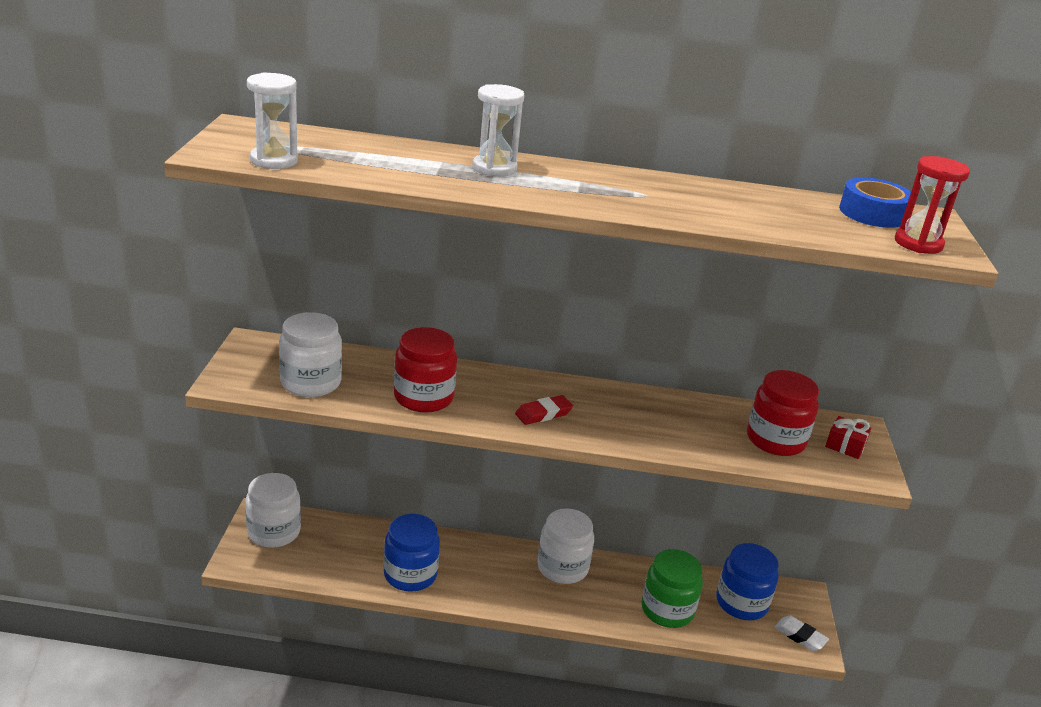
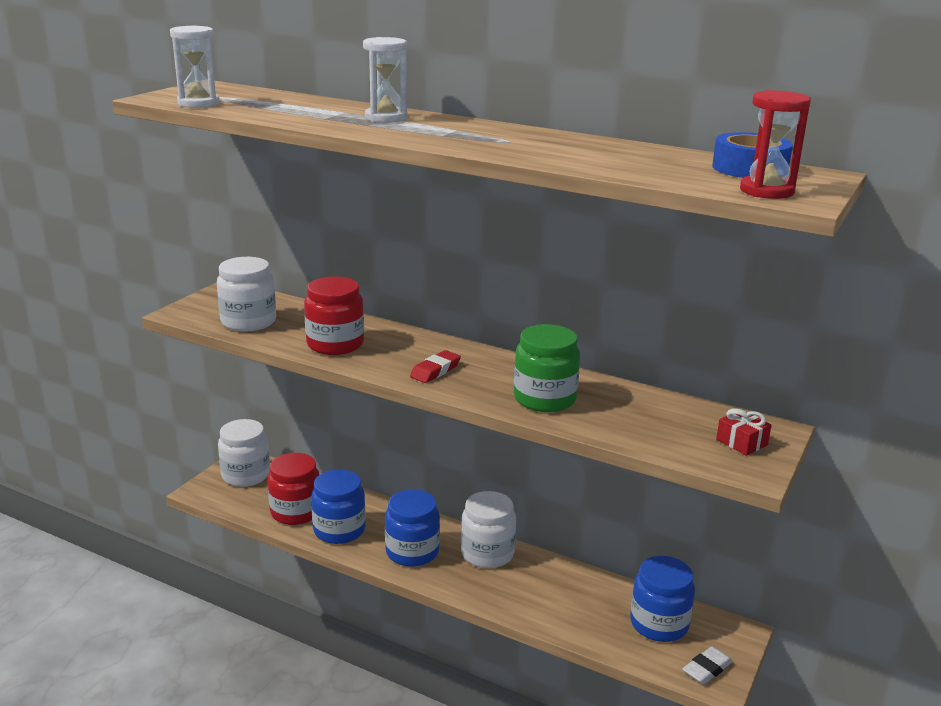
camera: 25 degrees right, 5 degrees down
red eraser [515,395,573,425] -> red eraser turned 45 degrees counterclockwise [410,350,461,383]
green jar [641,549,703,628] -> green jar moved to [514,324,580,412]
red jar [747,370,819,456] -> red jar moved to [267,453,320,525]
white eraser [774,615,829,651] -> white eraser turned 75 degrees clockwise [683,646,733,685]
none -> blue jar [385,489,440,567]

